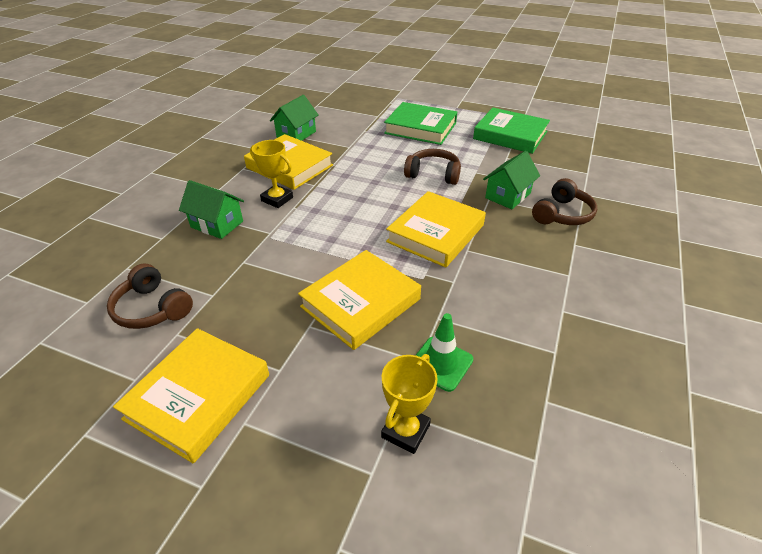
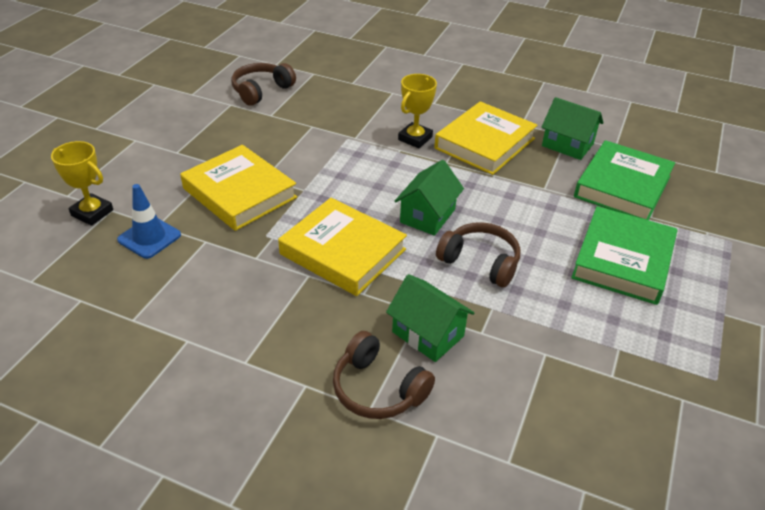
camera: 90 degrees right, 0 degrees up
yellow book [113,328,269,464] -> none
green house [179,180,244,239] -> green house moved to [395,160,464,236]
brown headphones [404,149,461,185] -> brown headphones turned 75 degrees counterclockwise [436,222,521,287]
green traffic cone [416,313,473,392] -> blue traffic cone [117,184,181,259]
green book [473,107,550,154] -> green book moved to [574,140,675,220]

